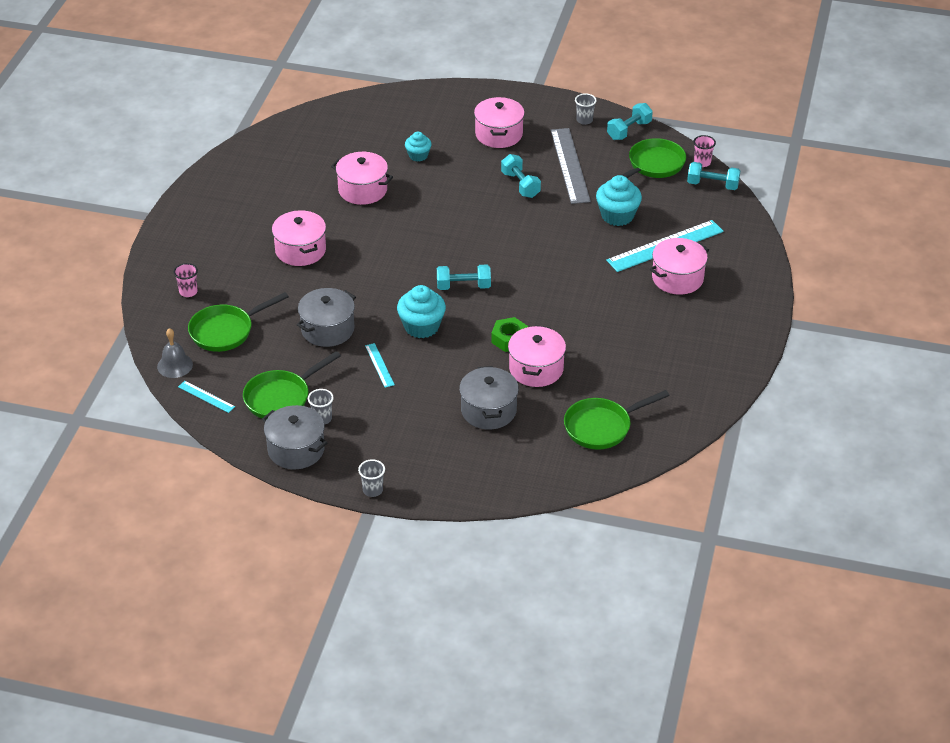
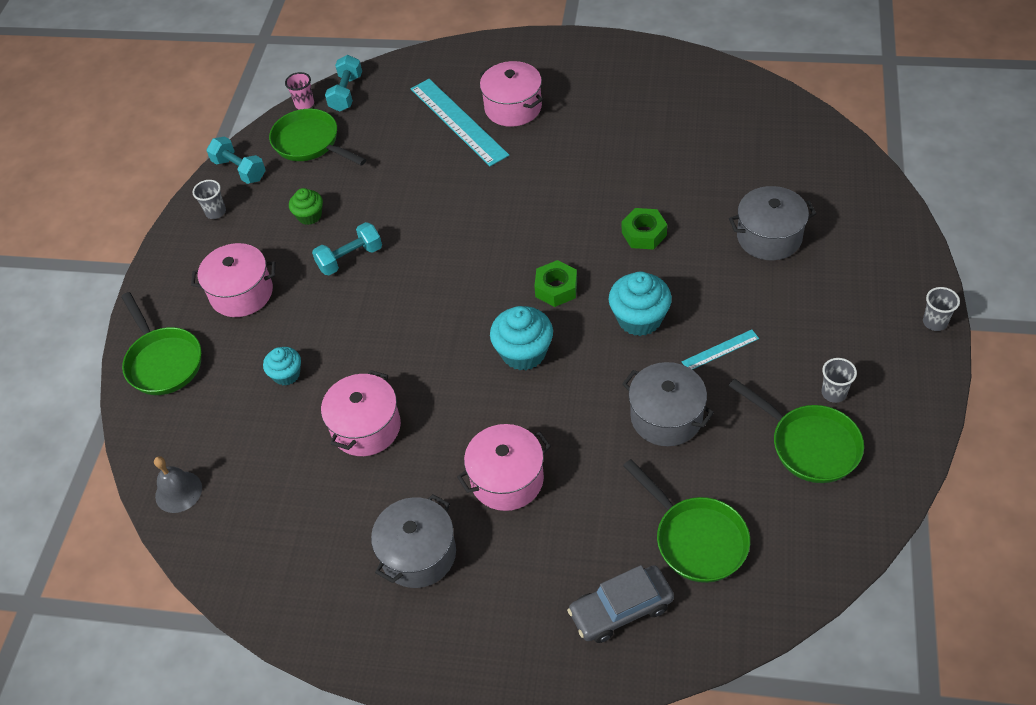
camera: 90 degrees left, 10 degrees up
grey bell [157,328,193,378] -> grey bell moved to [154,456,202,513]
pink cup [174,263,198,297] -> grey car [567,565,674,643]
turquoise ruler [178,381,235,413] -> none
grey pot [262,405,327,469] -> grey pot moved to [371,494,456,588]
turquoise dumbbell [437,265,491,290] -> green nut [534,260,577,307]
pink pot [508,325,566,387] -> none
grey ruler [550,128,591,204] -> green cupcake [289,188,323,225]
green pan [564,390,670,449] -> green pan moved to [121,292,201,395]
turquoise cupcake [596,175,642,226] -> turquoise cupcake moved to [490,306,553,370]

